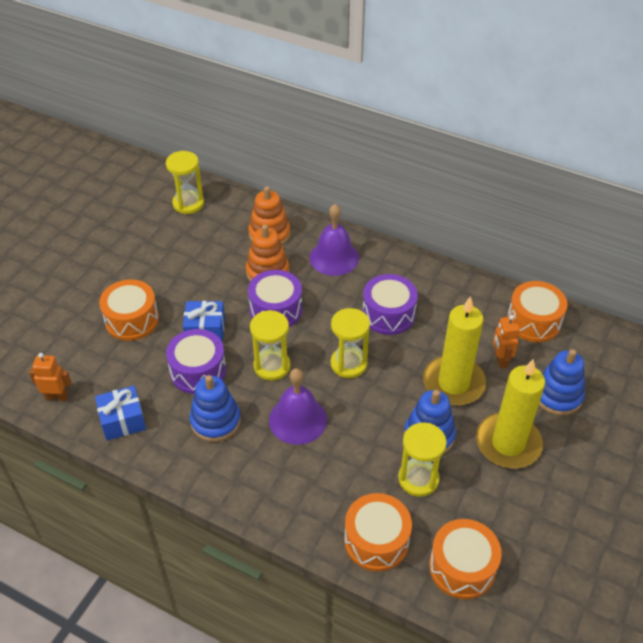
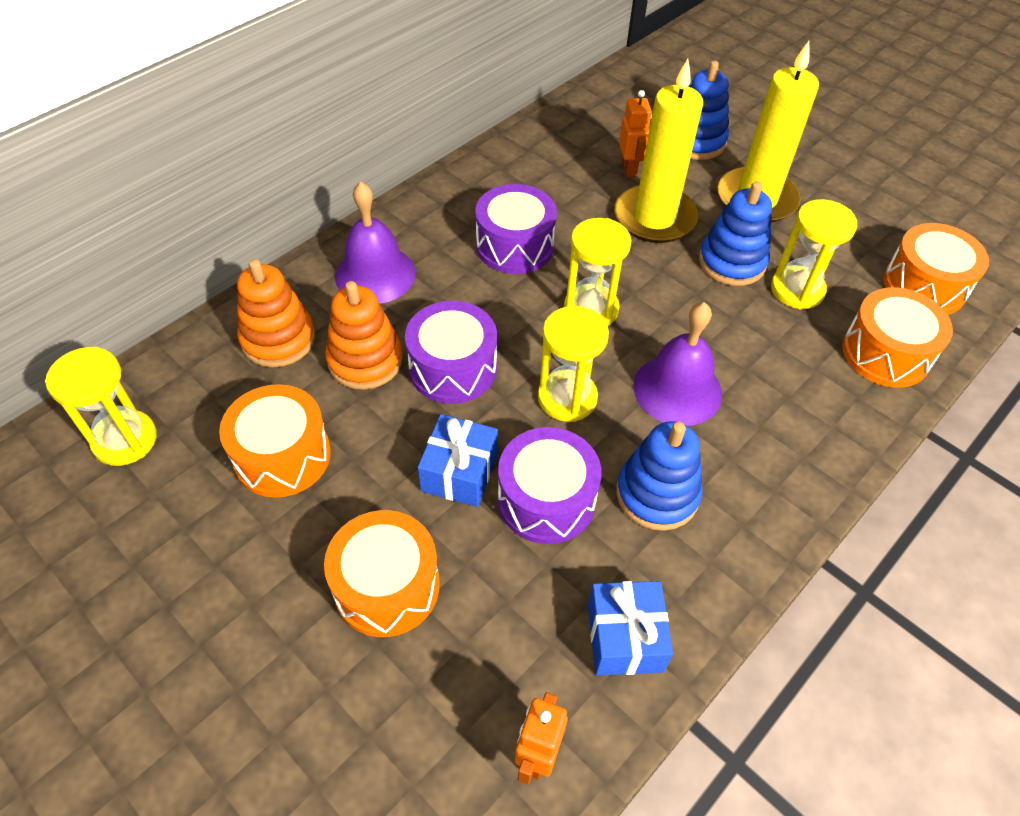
camera: 75 degrees left, 5 degrees up
orange robot [493,315,520,368] -> orange robot turned 105 degrees counterclockwise [619,90,652,177]
orange drum [507,281,567,342] -> orange drum moved to [219,384,331,498]

